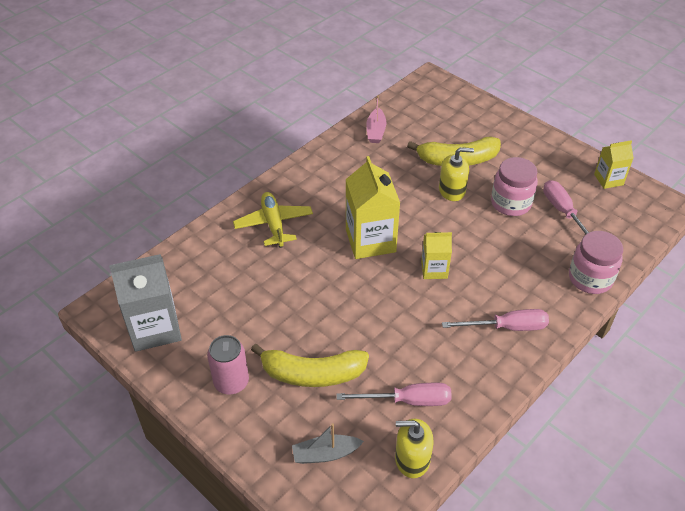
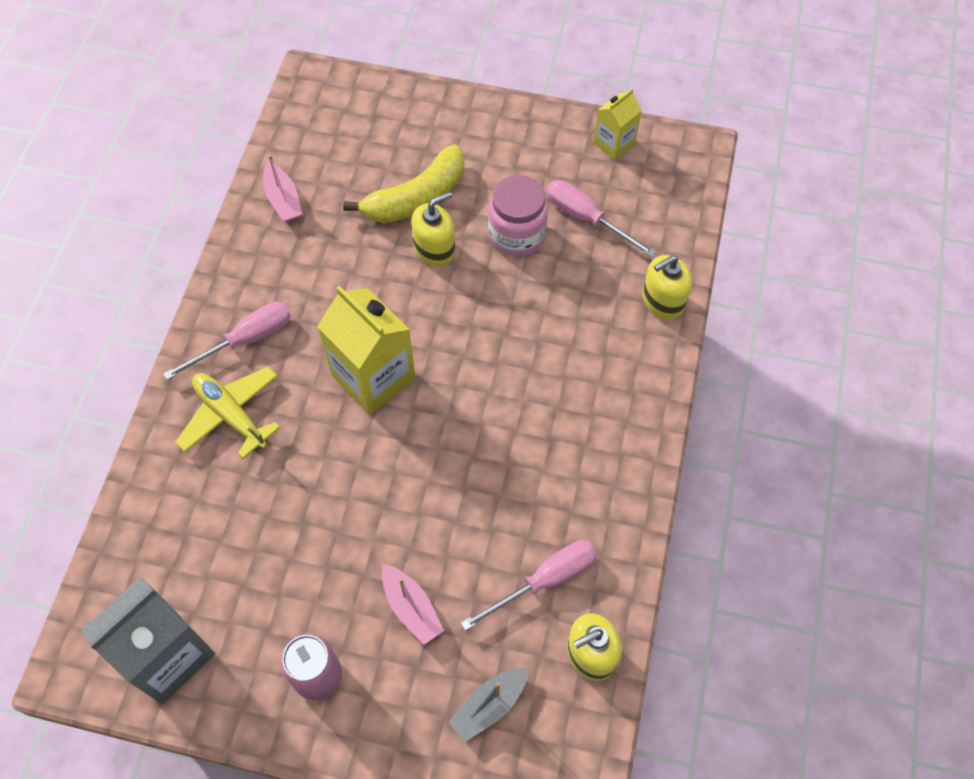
camera: 30 degrees left, 15 degrees up
yellow banana [251,344,369,387] -> pink boat [382,564,444,645]
yellow carton [421,232,452,279] -> none
pink screwdriver [442,309,549,331] -> pink screwdriver moved to [163,302,291,380]
pink jar [569,231,623,294] -> yellow soap dispenser [642,255,692,319]

